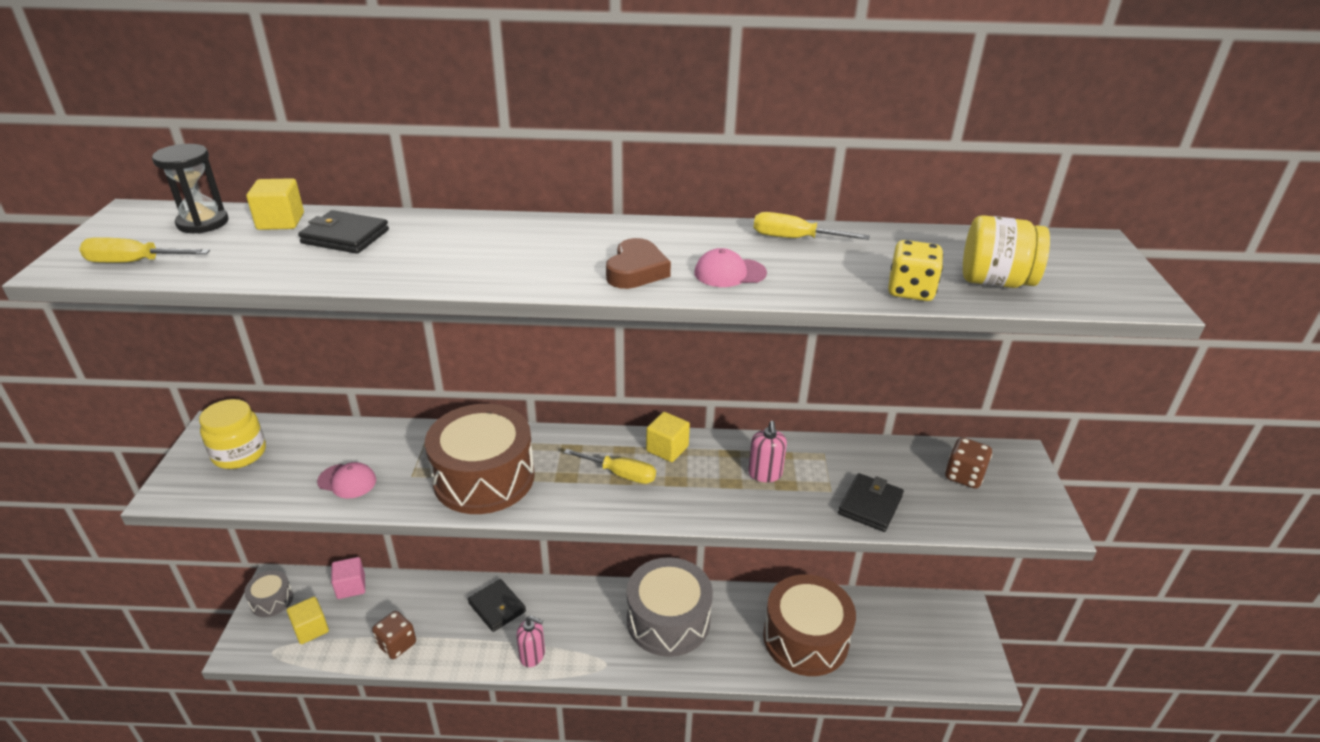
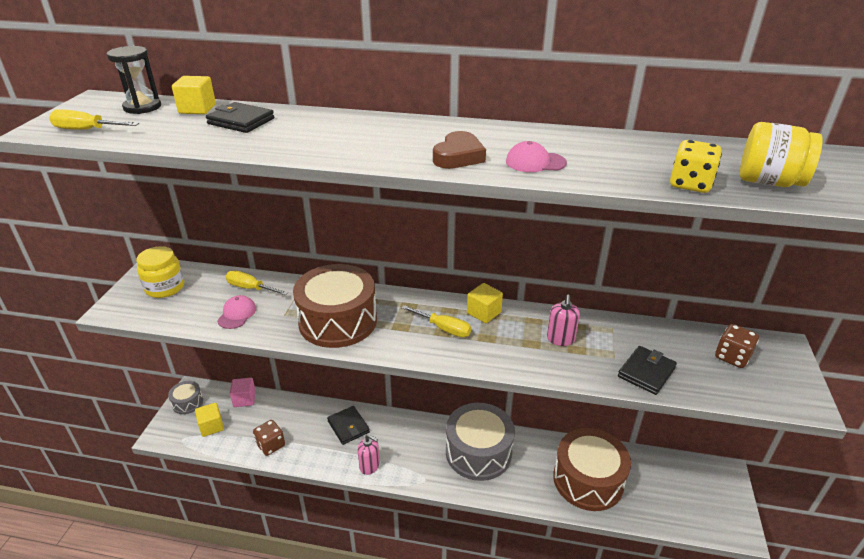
camera: 10 degrees right, 0 degrees up
pink cap [317,462,376,499] -> pink cap turned 105 degrees counterclockwise [217,295,256,329]
yellow screwdriver [754,212,870,240] -> yellow screwdriver moved to [226,270,288,295]

